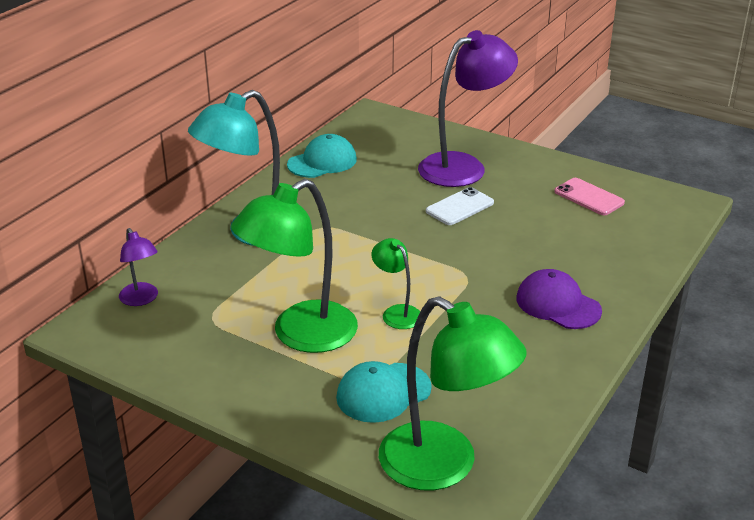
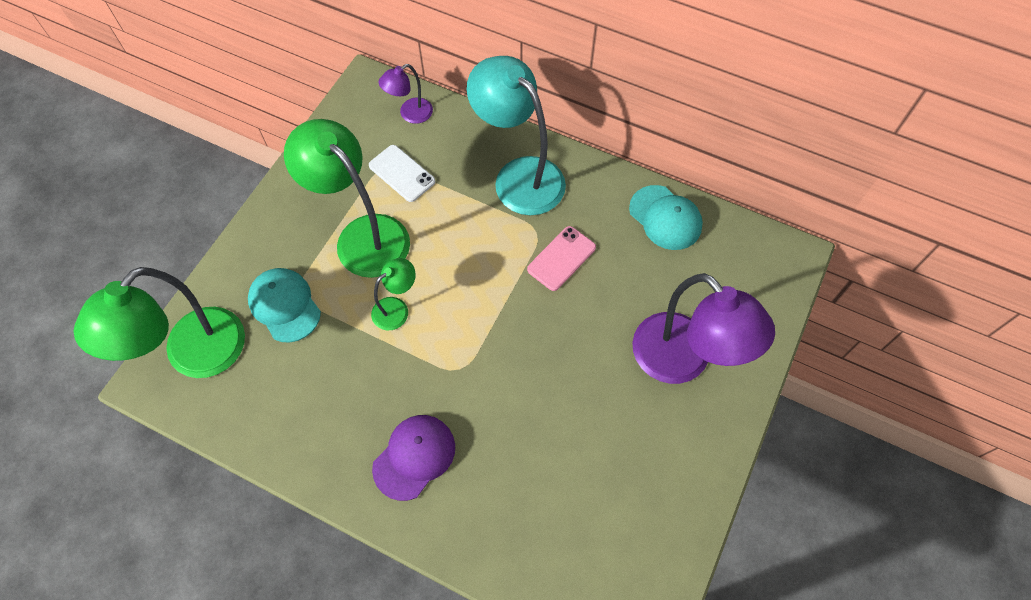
camera: 85 degrees right, 30 degrees up
white phone [426,187,494,225] -> white phone moved to [369,145,435,202]
pink phone [554,178,625,215] -> pink phone moved to [527,226,596,291]

